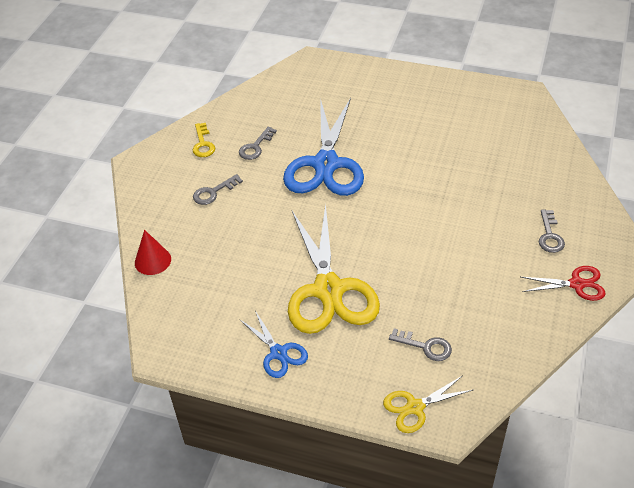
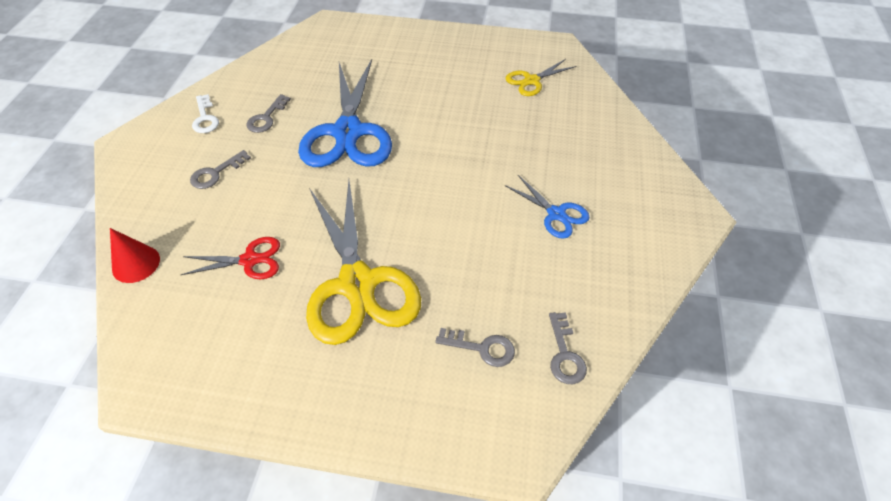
camera: 10 degrees left, 5 degrees up
yellow key [193,123,215,157] -> white key [192,94,219,133]
blue scissors [239,311,308,378] -> blue scissors moved to [504,175,589,239]
yellow scissors [383,375,473,433] -> yellow scissors moved to [506,59,577,96]
red scissors [521,266,606,301] -> red scissors moved to [181,237,280,279]
grey key [538,210,565,253] -> grey key moved to [549,312,587,384]

